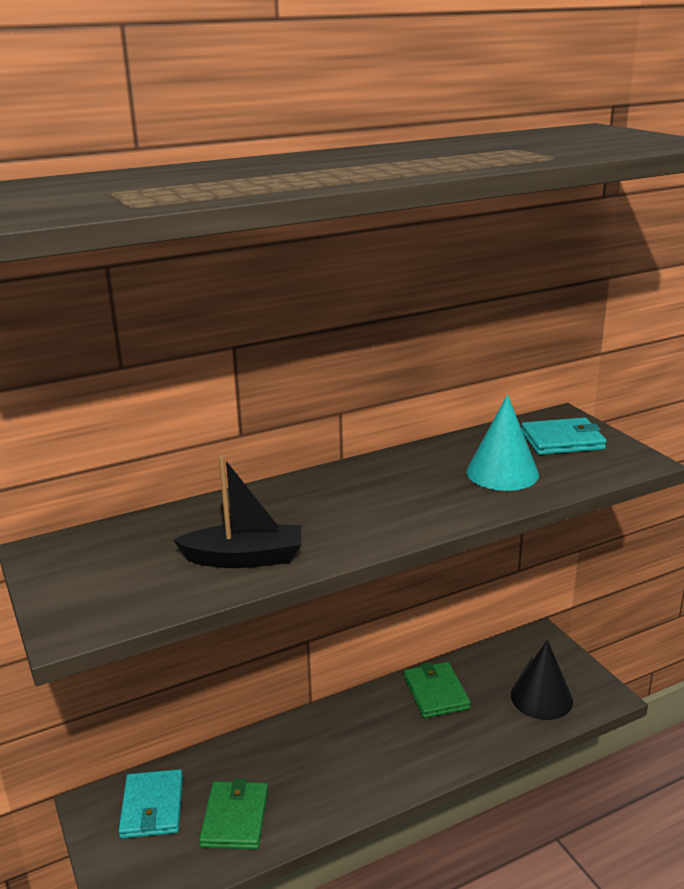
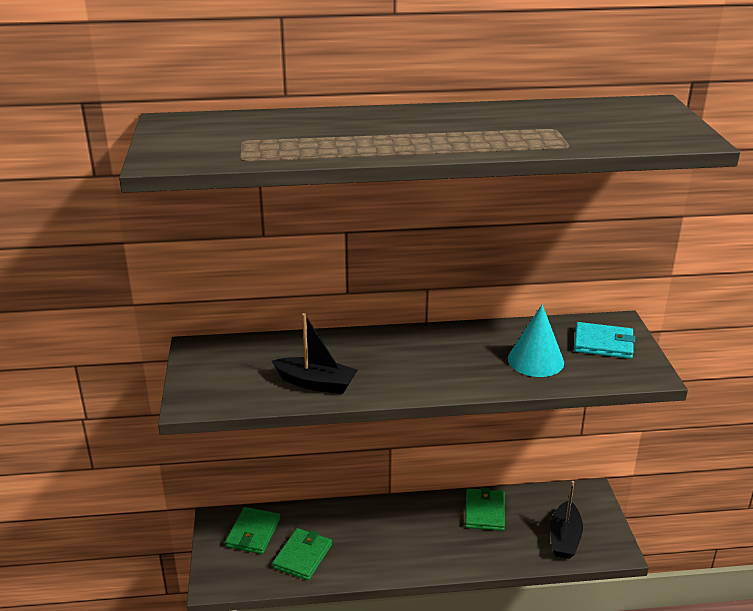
camera: 20 degrees right, 5 degrees up
turquoise wallet [119,769,183,839] -> green wallet [225,507,280,554]
black cone [511,640,573,720] -> black boat [550,481,583,559]

